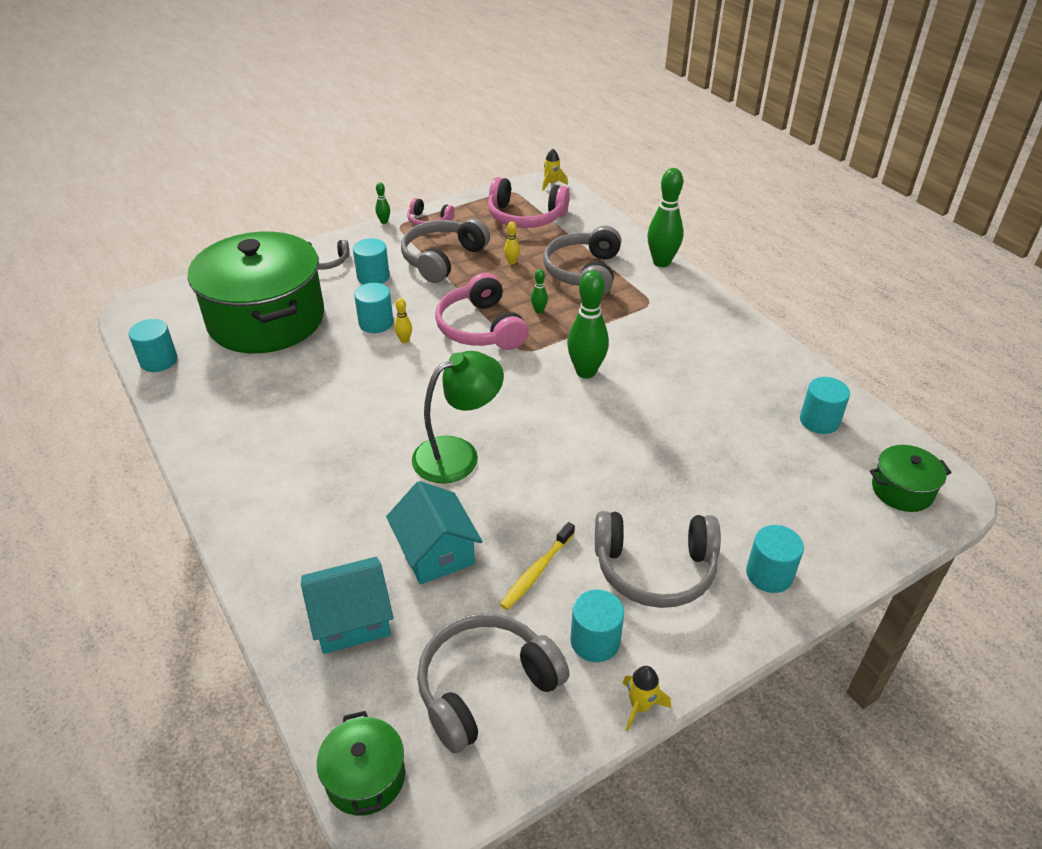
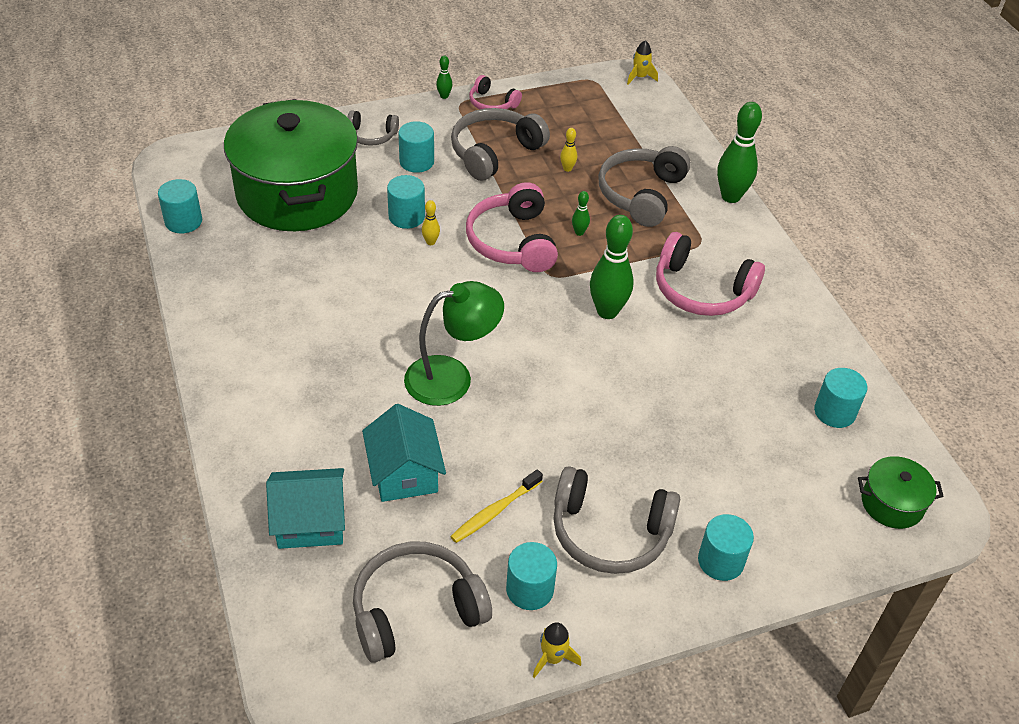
camera: 10 degrees right, 5 degrees up
green pot [317,711,405,816] -> none
pink headphones [488,177,570,228] -> pink headphones moved to [656,232,765,316]

